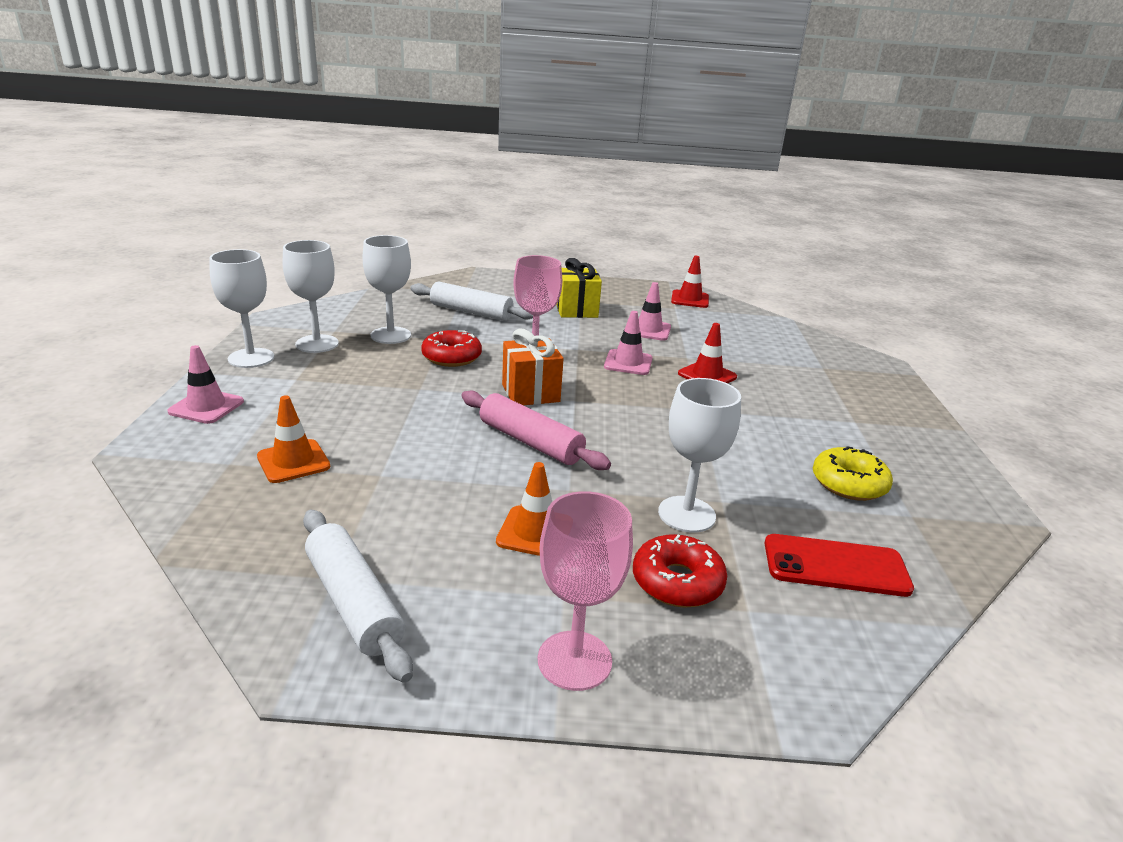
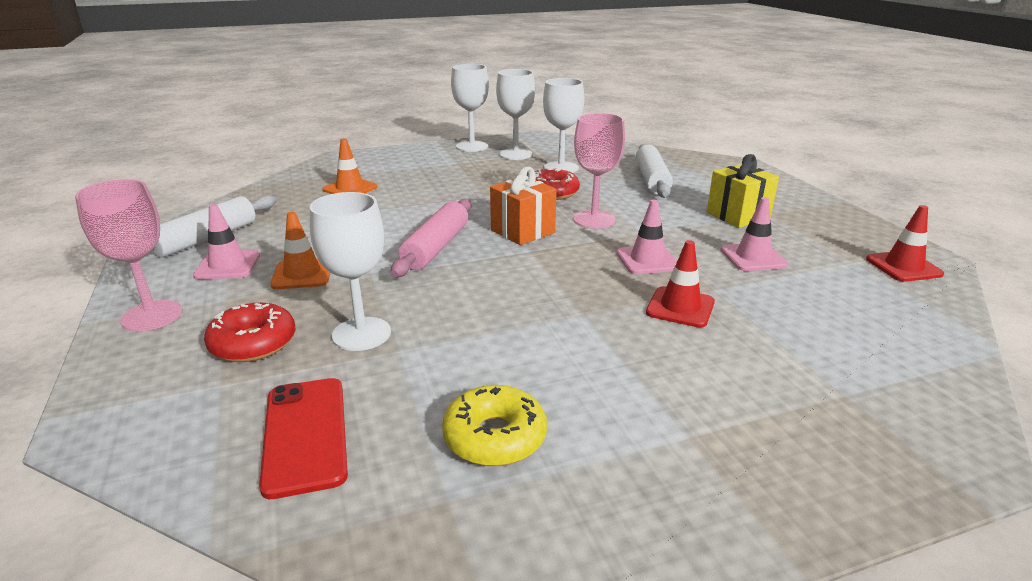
camera: 70 degrees right, 0 degrees up
pink traffic cone [167,345,244,424] -> pink traffic cone moved to [193,204,260,279]

